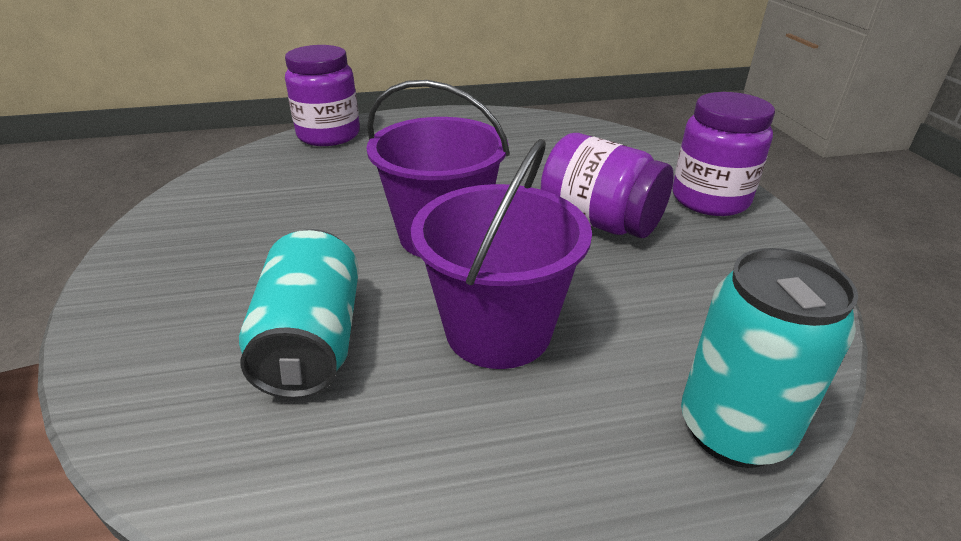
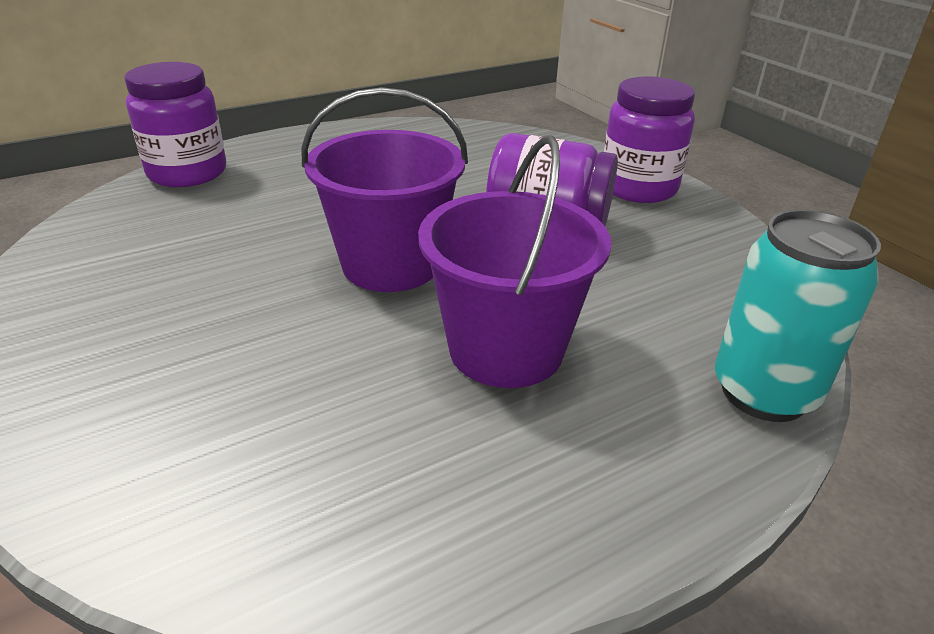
camera: 20 degrees left, 0 degrees up
turquoise can [239,229,359,399] -> none

